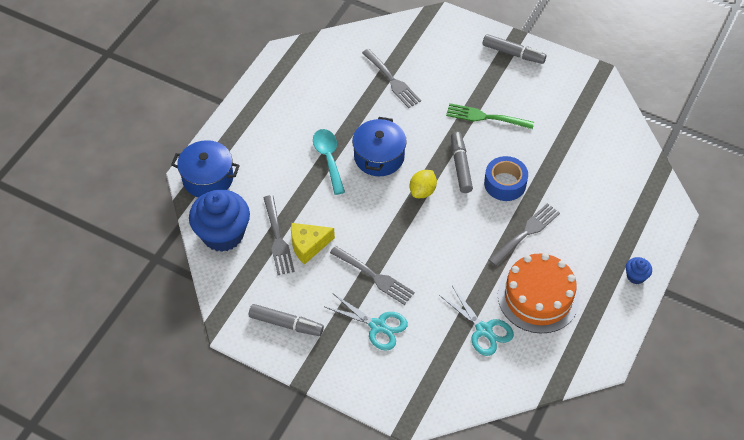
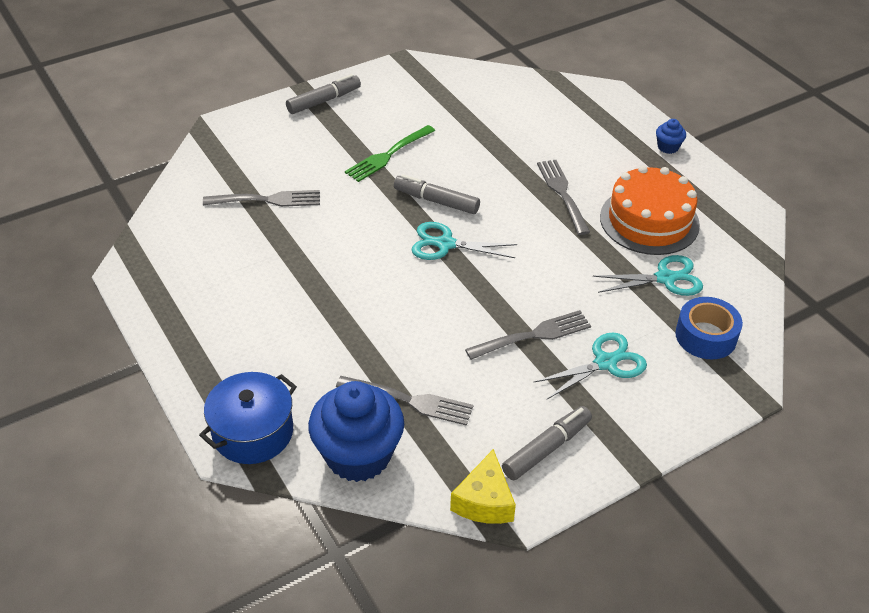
camera: 60 degrees left, 10 degrees down
yellow cheese [291,223,335,265] -> yellow cheese moved to [450,449,516,524]
turquoise spoon [313,129,345,195] -> none
blue pot [352,117,407,176] -> none
yellow lemon [410,170,437,198] -> turquoise scissors [412,222,517,260]
blue tape [484,156,528,201] -> blue tape moved to [675,297,743,359]

